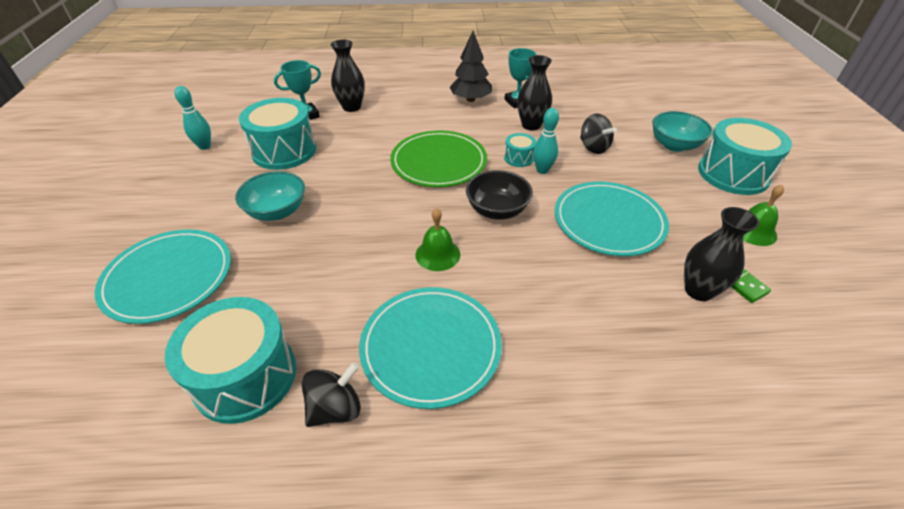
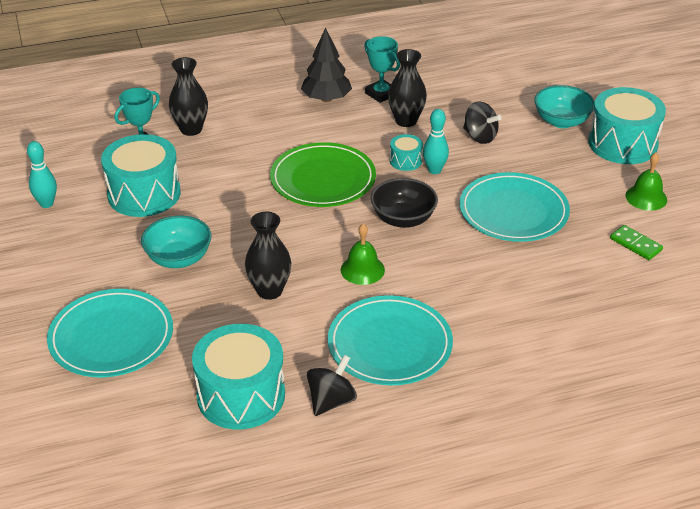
camera: 15 degrees left, 5 degrees down
black vase [684,207,759,301] -> black vase moved to [245,212,291,300]

